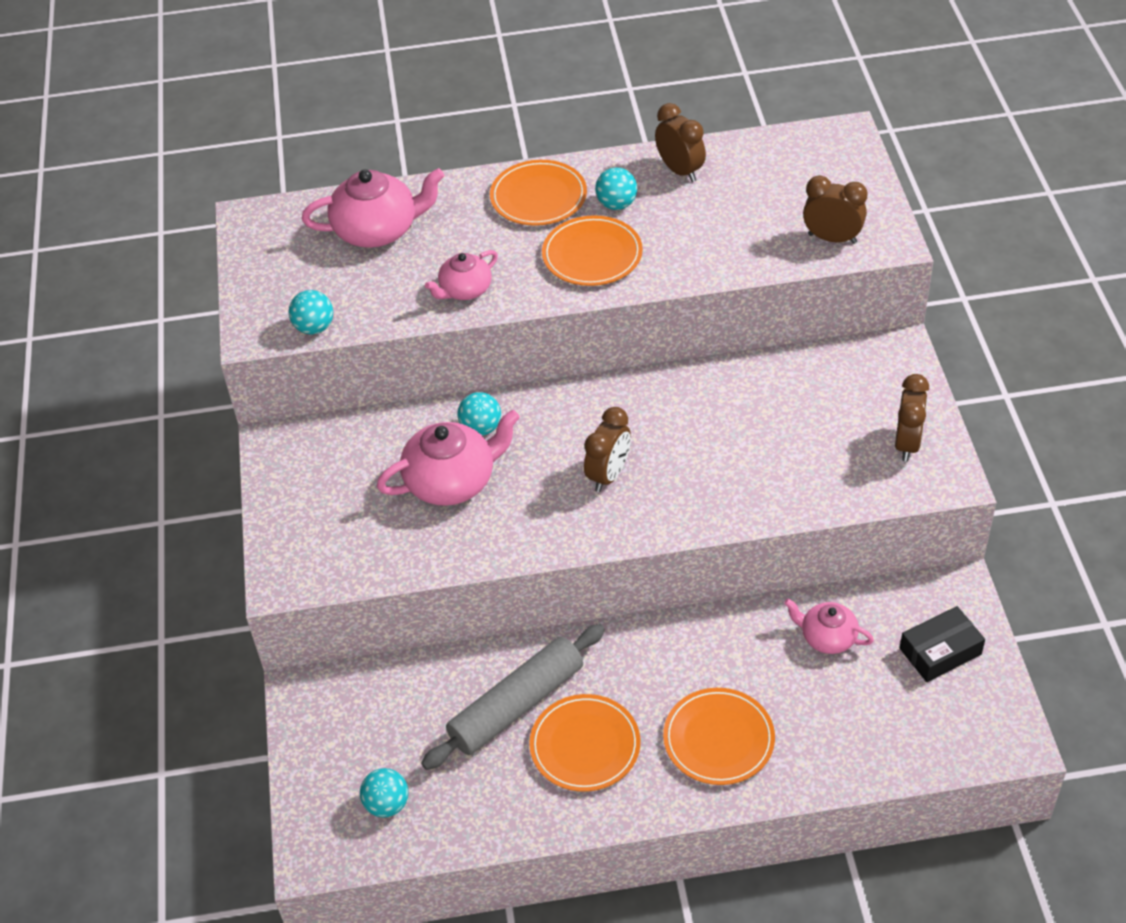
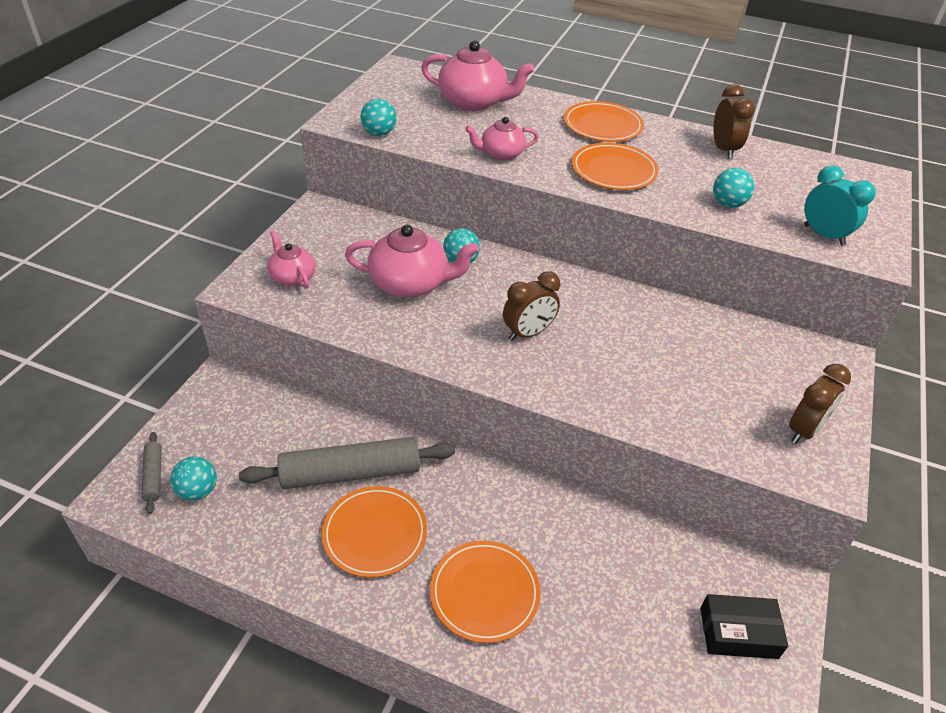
camera: 25 degrees right, 5 degrees down
turquoise ball [595,167,637,210] -> turquoise ball moved to [713,168,754,208]
pink teapot [784,599,874,654] -> pink teapot moved to [267,231,315,289]
brown clock [803,175,868,244] -> turquoise clock [804,165,876,246]
none -> grey rolling pin [141,432,162,514]

